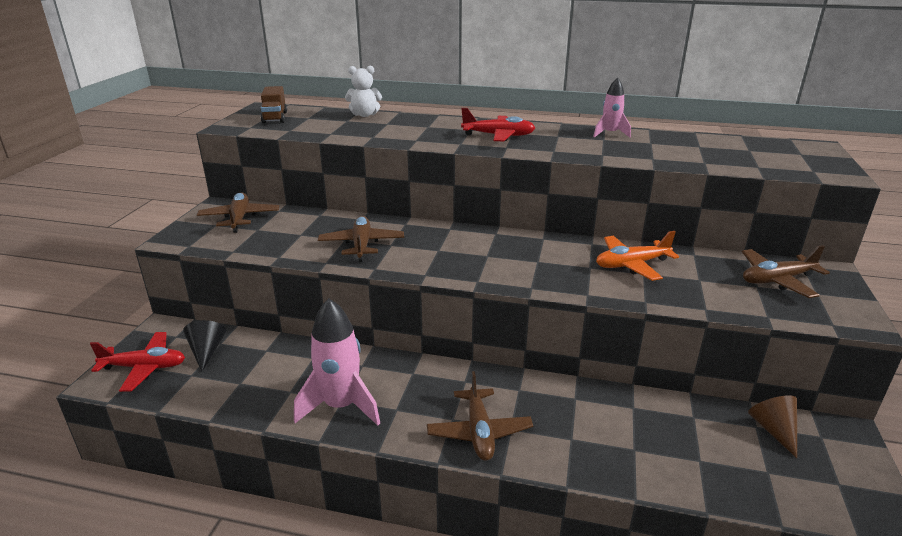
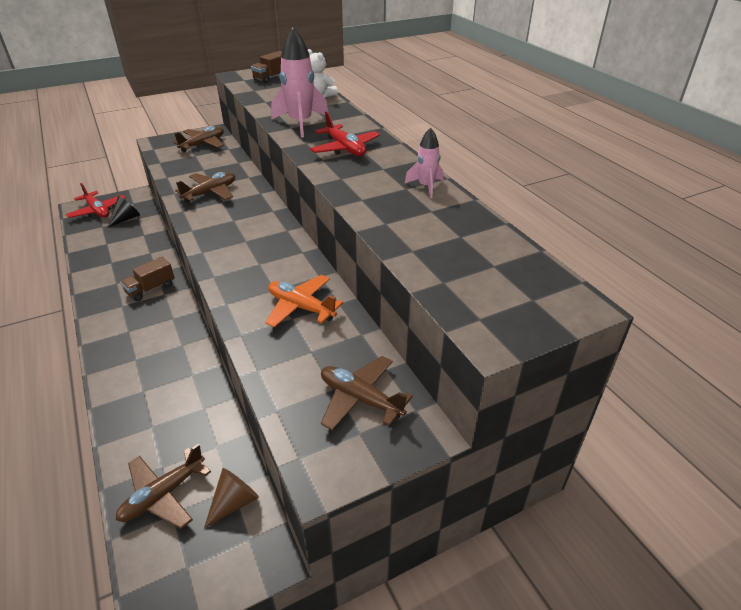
camera: 50 degrees right, 10 degrees up
pink rocket [294,298,380,426] -> pink rocket moved to [271,27,328,138]
brown plane [427,371,533,461] -> brown plane moved to [116,444,211,529]
none -> brown truck [120,257,175,301]

